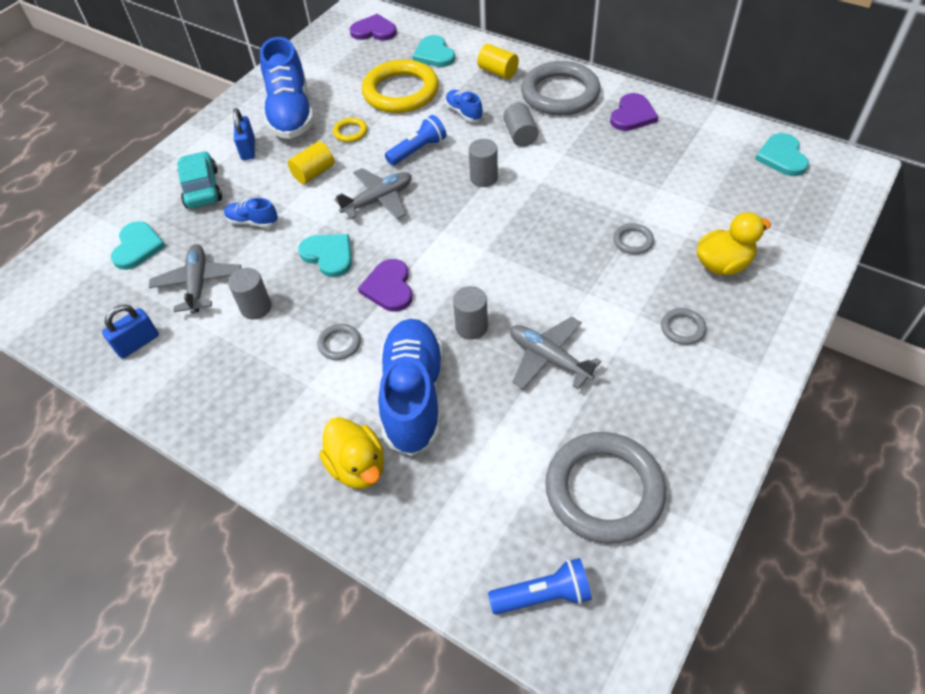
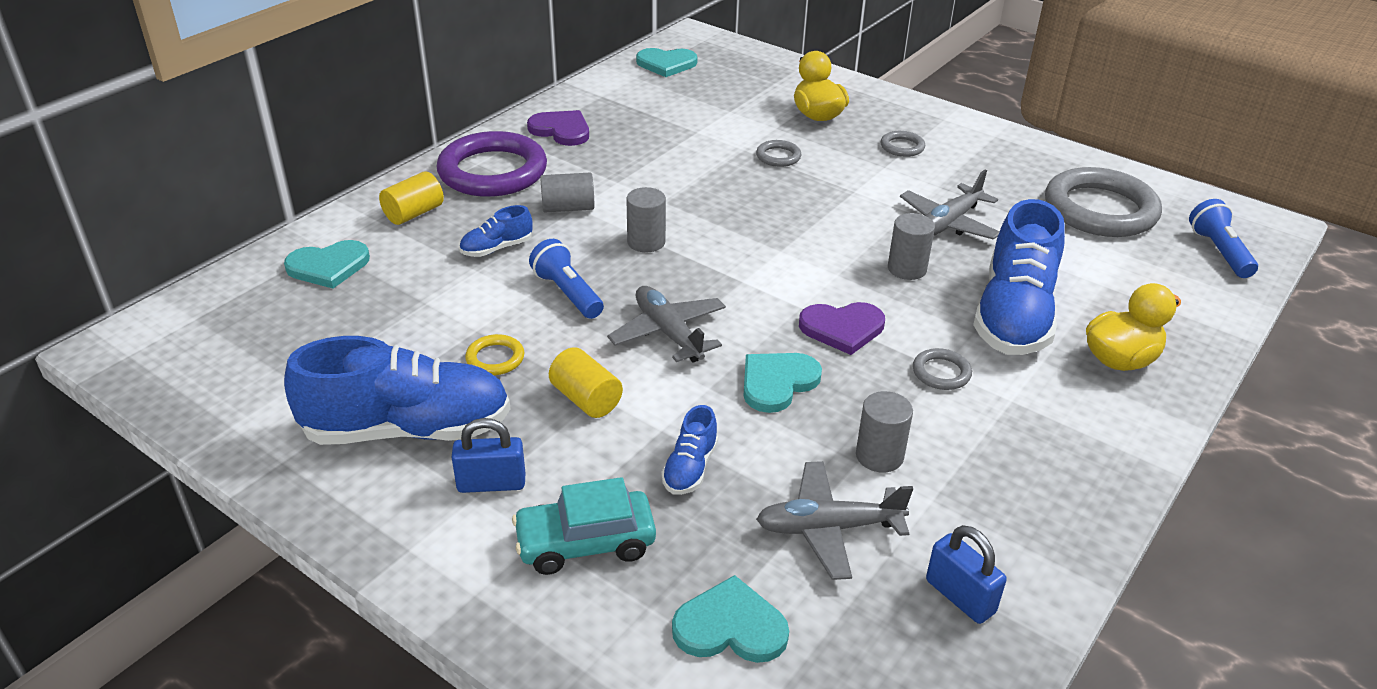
camera: 90 degrees left, 15 degrees down
purple heart [350,14,397,41] -> none
yellow ring [362,60,439,113] -> none
blue shoe [378,319,443,456] -> blue shoe turned 75 degrees counterclockwise [973,199,1065,355]
grey ring [521,61,601,115] -> purple ring [437,131,547,197]

